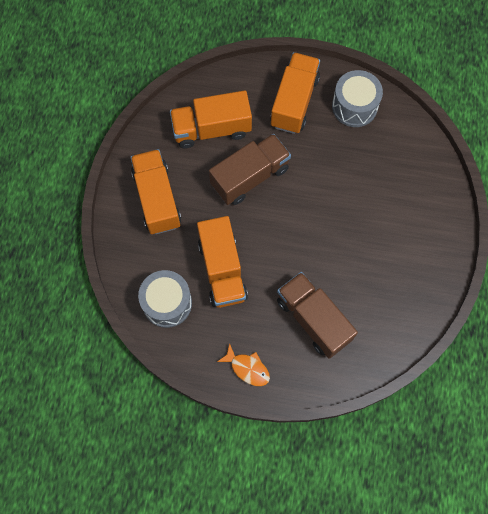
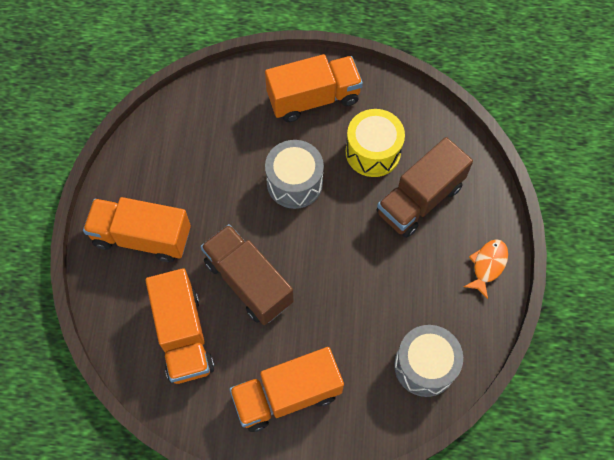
camera: 95 degrees left, 5 degrees down
orange truck [197,216,248,308] -> orange truck moved to [265,54,363,122]
grey drum [332,70,383,127] -> grey drum moved to [265,140,324,209]
none -> yellow drum [346,109,405,177]

